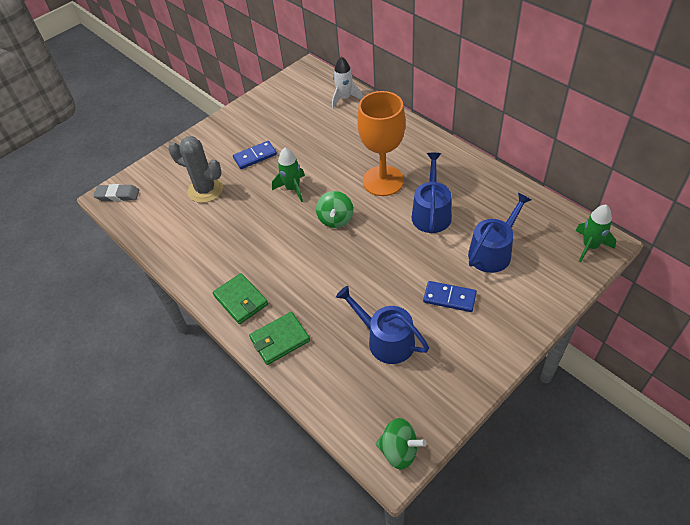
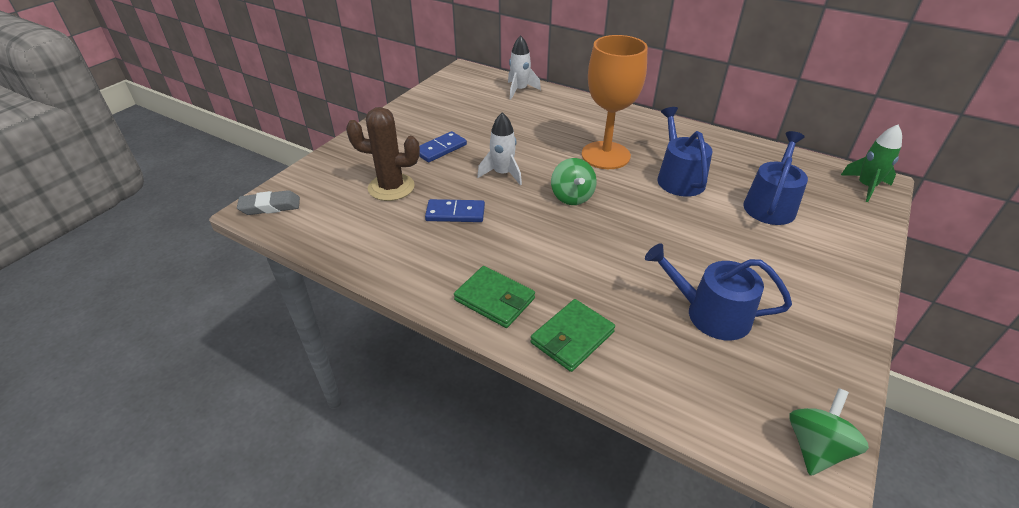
camera: 20 degrees left, 10 degrees down
grey cactus [168,136,223,203] -> brown cactus [346,107,420,201]
green rocket [272,148,305,202] -> white rocket [477,112,522,185]
green spinning top [376,418,427,470] -> green spinning top turned 60 degrees counterclockwise [789,388,869,476]
blue domino [423,281,477,312] -> blue domino moved to [425,199,485,222]

